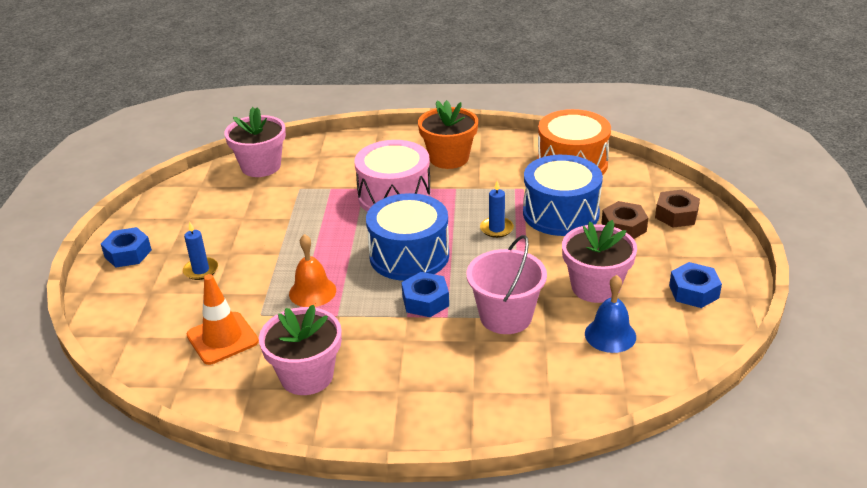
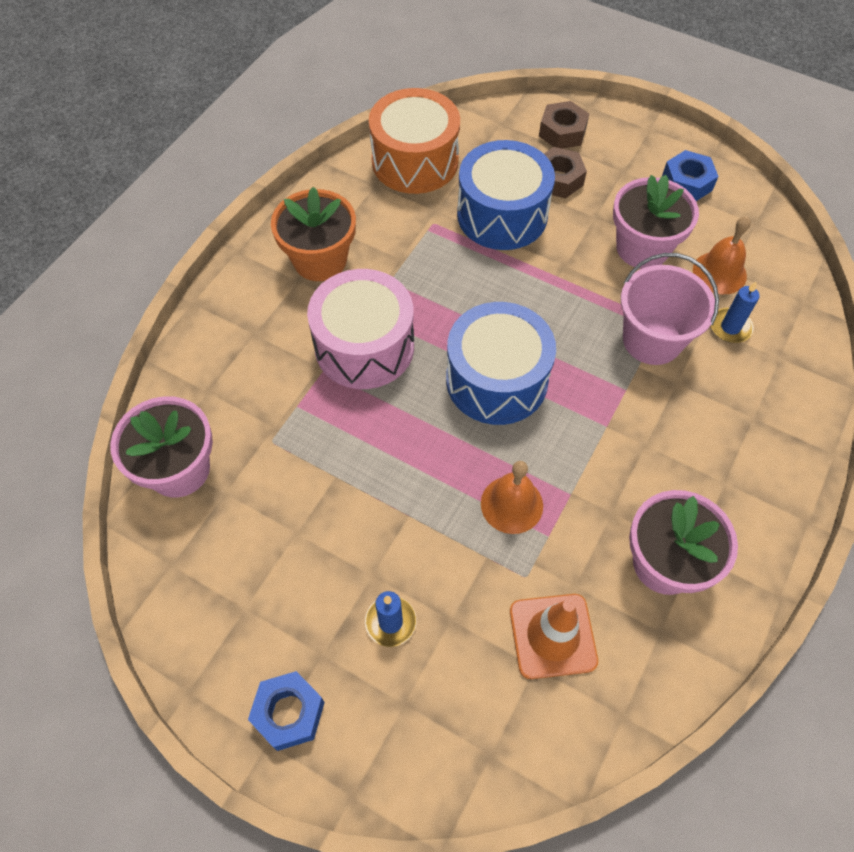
camera: 65 degrees left, 25 degrees up
blue nut [402,272,449,317] -> none
blue candle [480,181,514,238] -> blue candle moved to [711,282,760,343]
blue bell [585,275,636,353] -> orange bell [693,216,751,294]

